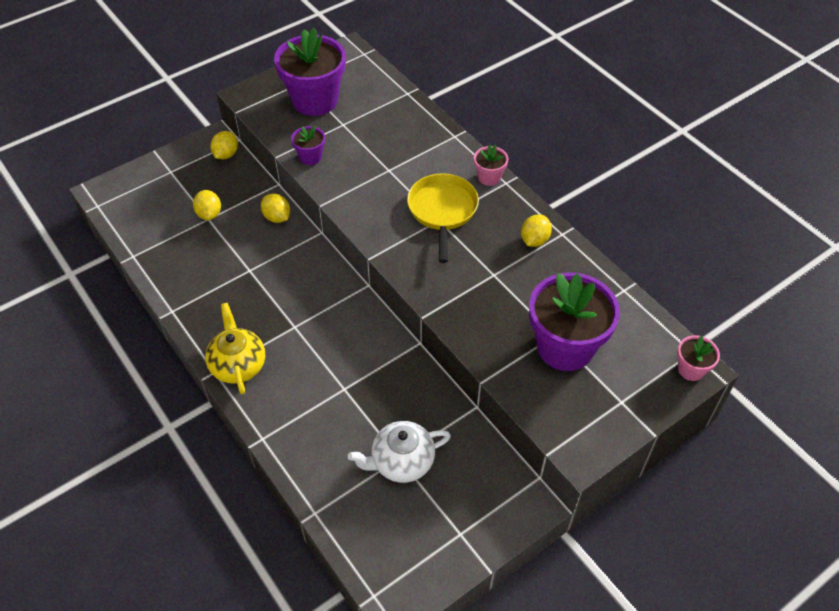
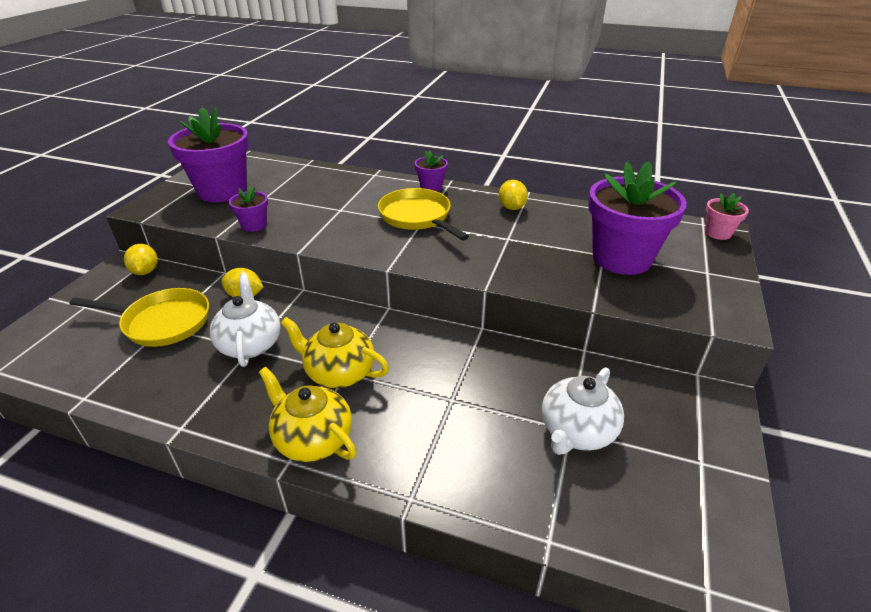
camera: 35 degrees left, 15 degrees down
yellow lemon [193,190,221,220] -> yellow pan [70,288,209,347]
pink flower pot [474,145,508,186] -> purple flower pot [415,150,448,191]
none -> white teapot [210,274,281,367]
none -> yellow teapot [281,317,389,388]

